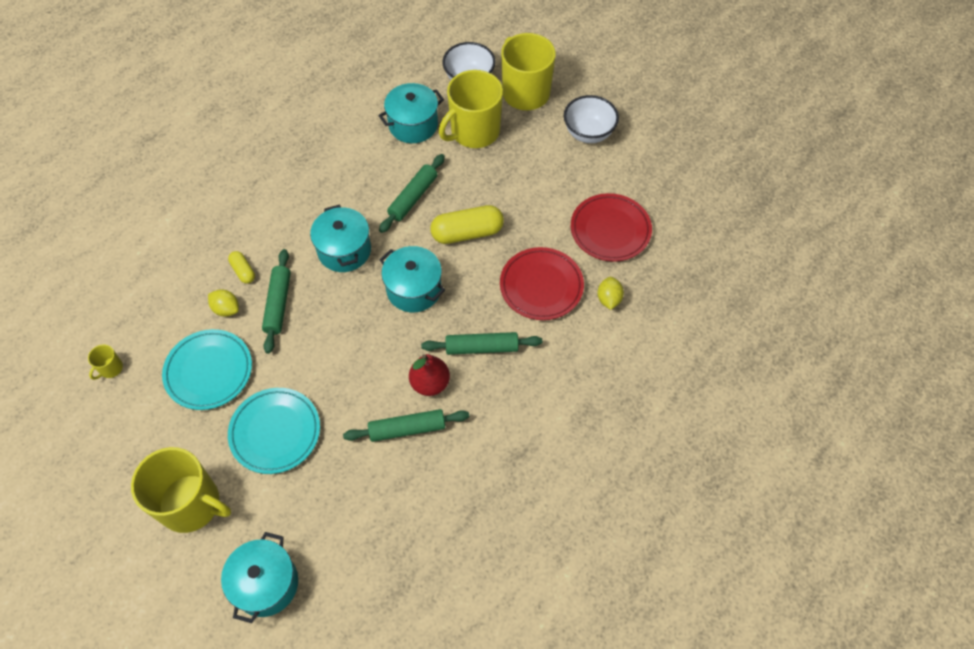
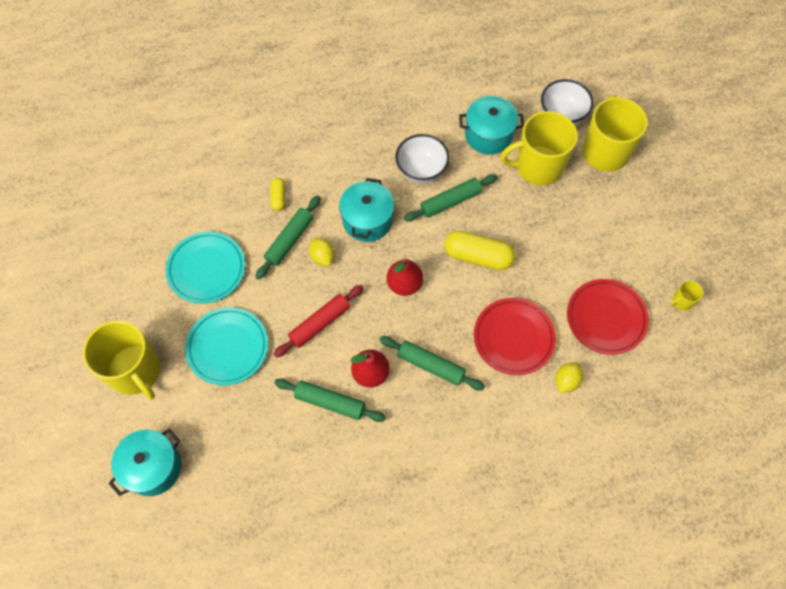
camera: 30 degrees right, 5 degrees up
yellow mug [88,345,123,380] -> yellow mug moved to [670,281,703,311]
yellow lemon [208,289,239,317] -> yellow lemon moved to [309,238,334,266]
turquoise pot [380,246,445,312] -> red pear [387,259,423,296]
white bowl [564,95,619,143] -> white bowl moved to [395,134,450,183]
none -> red rolling pin [274,285,363,358]

